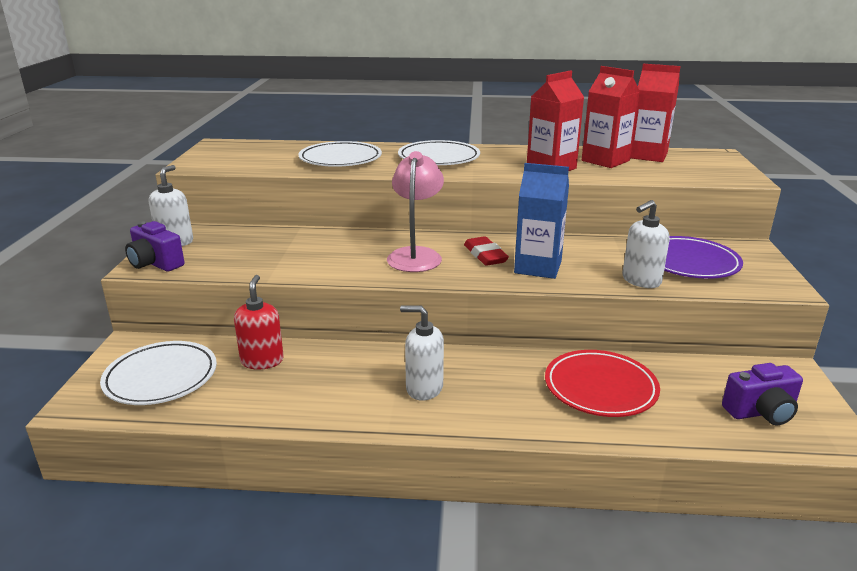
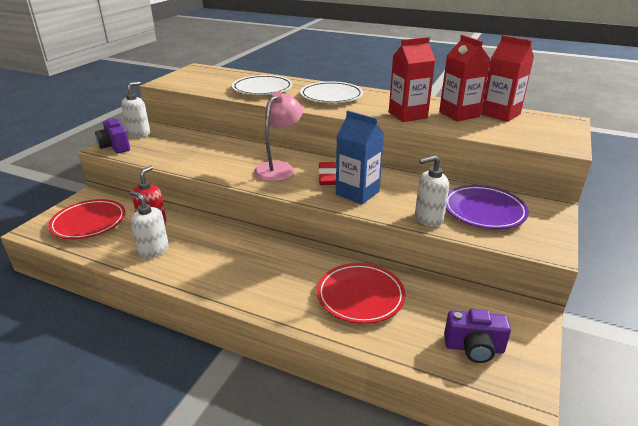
camera: 20 degrees right, 5 degrees up
white plate [100,341,217,405] -> red plate [48,199,126,239]
white soap dispenser [400,305,444,401] -> white soap dispenser moved to [130,191,169,259]

